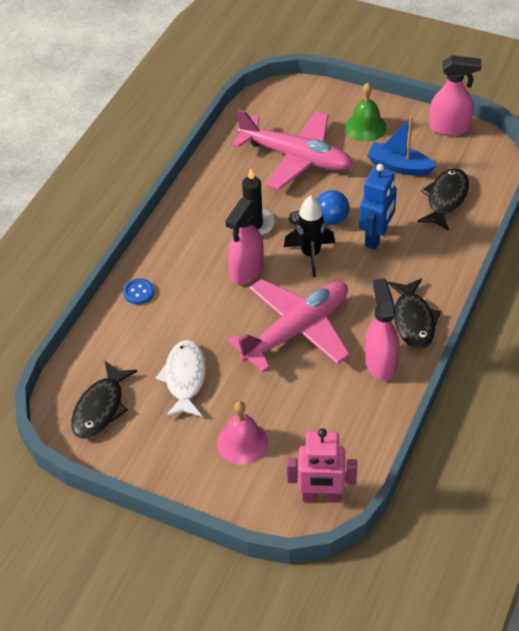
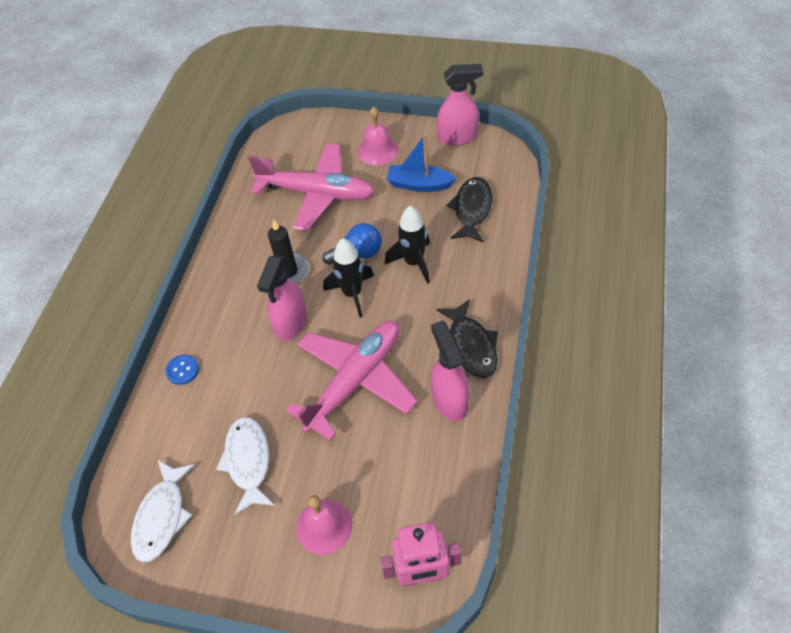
camera: 10 degrees left, 5 degrees up
black fish [71,361,138,438] -> white fish [131,460,195,563]
green bell [345,83,387,142] -> pink bell [358,107,398,166]
blue robot [359,164,397,250] -> black rocket [385,206,430,284]

